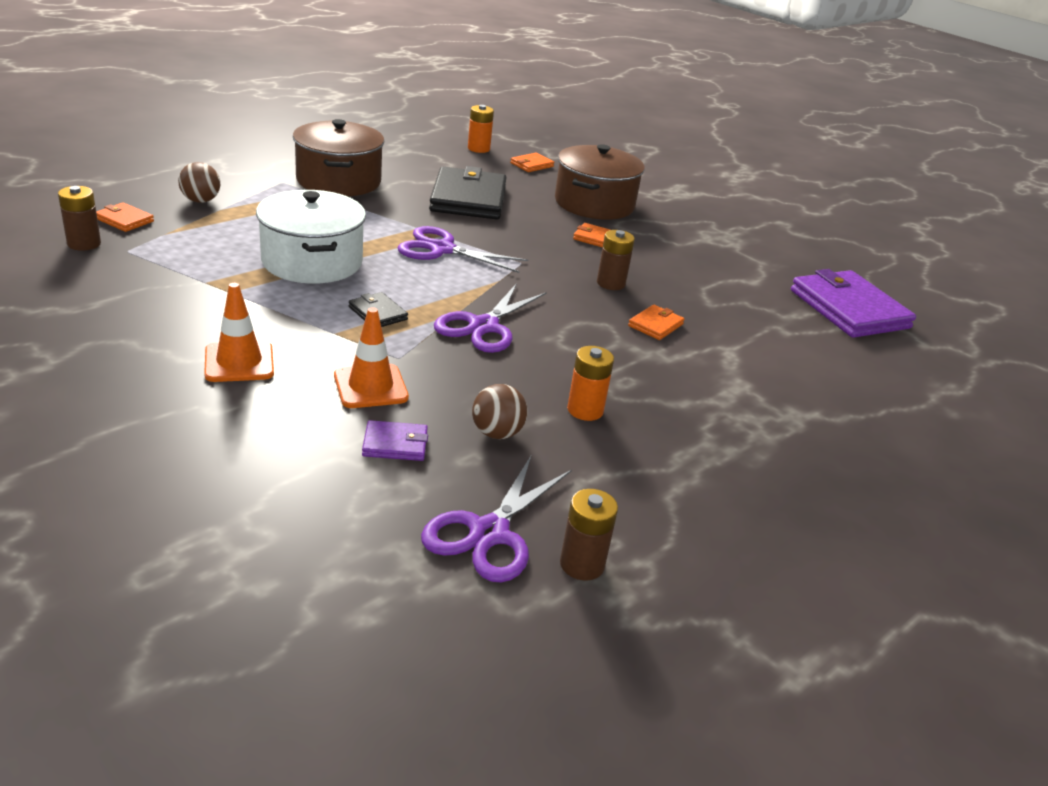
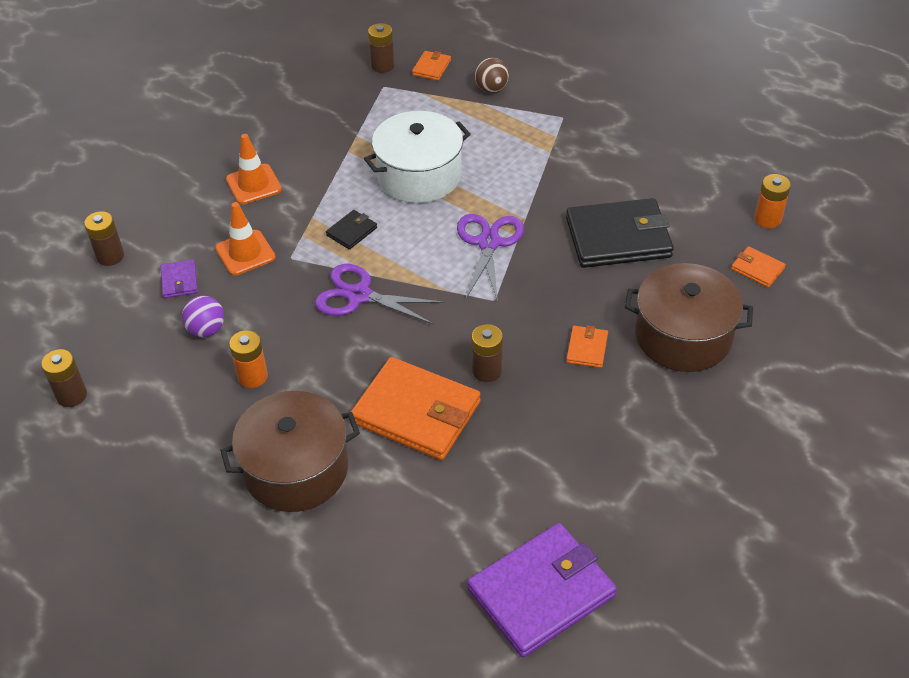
camera: 85 degrees right, 15 degrees up
brown pot [293,119,384,196] -> brown pot moved to [220,391,360,512]
purple scissors [421,454,572,582] -> none
brown ball [472,384,528,439] -> purple ball [182,296,224,337]
orange wallet [628,305,685,340] -> orange wallet [351,357,481,460], size x2.22
none -> brown battery [84,211,124,266]

